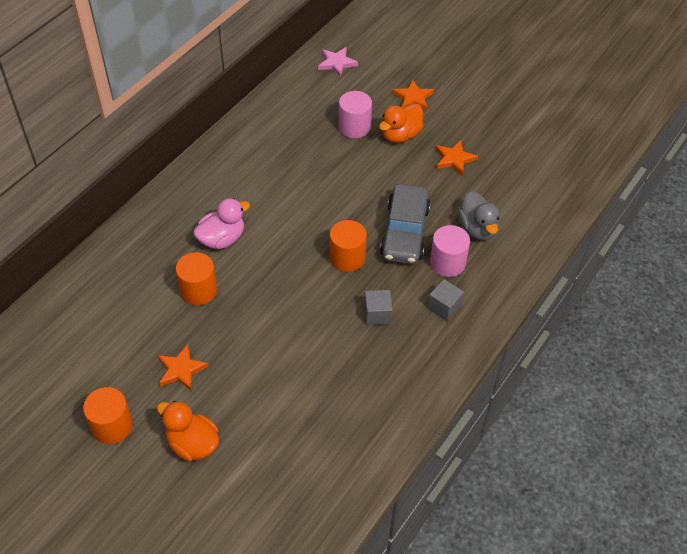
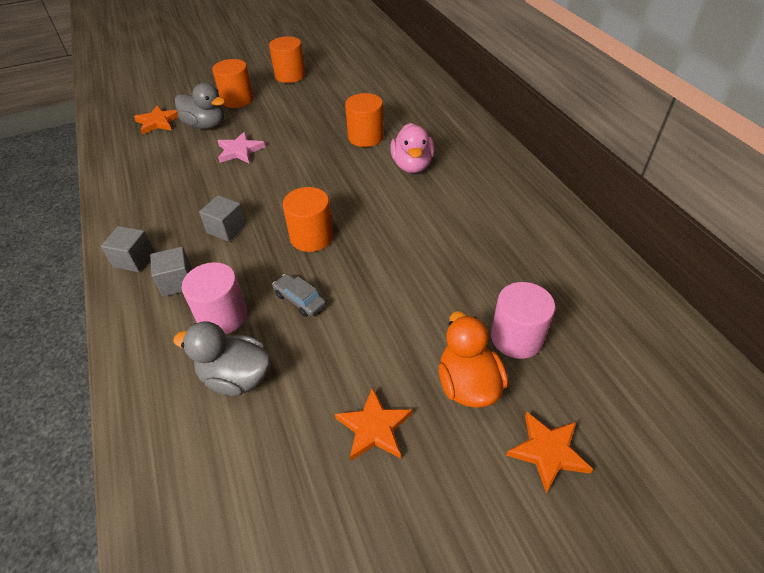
camera: 125 degrees right, 5 degrees down
orange duck [157,401,219,461] -> orange cylinder [212,59,254,108]
orange star [158,344,209,391] -> orange star moved to [134,105,178,134]
pink star [318,47,358,77] -> pink star moved to [218,131,265,163]
grey car [380,184,430,265] -> grey car [272,274,326,317], size x0.45
none -> grey cube [101,226,154,272]
none -> grey duck [175,83,225,129]

